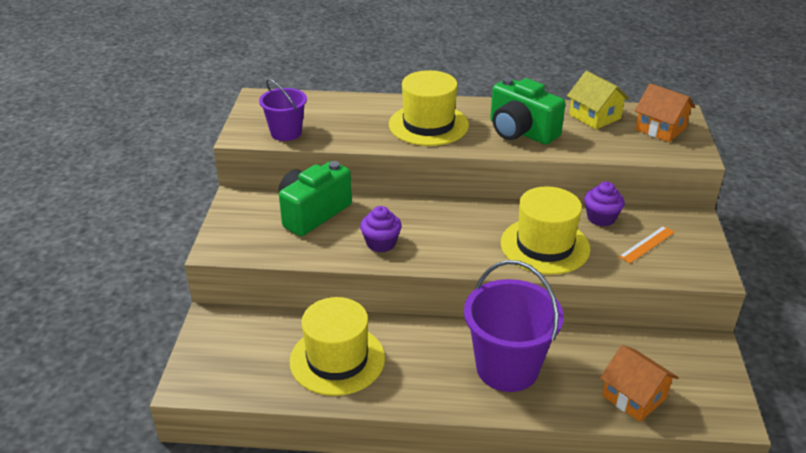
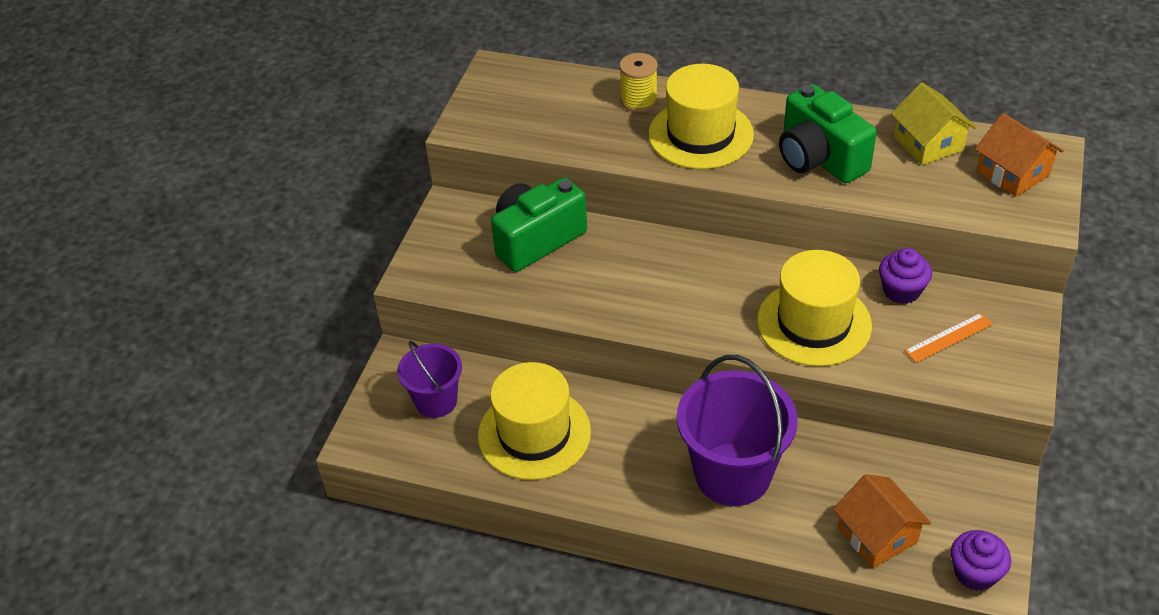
camera: 15 degrees right, 10 degrees up
purple bucket [259,79,307,141] -> purple bucket moved to [397,341,462,418]
purple cupcake [360,206,402,252] -> purple cupcake moved to [951,530,1011,591]
none -> yellow spool [619,53,658,112]

